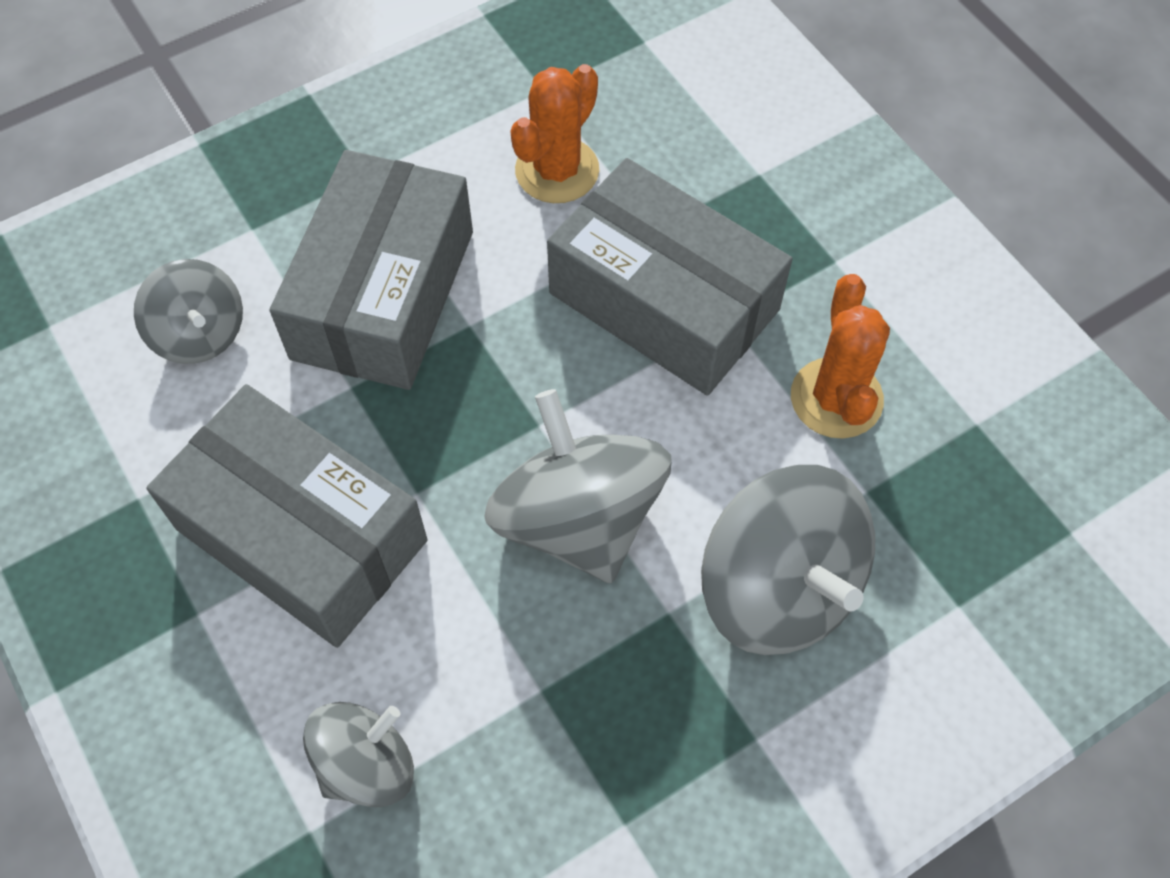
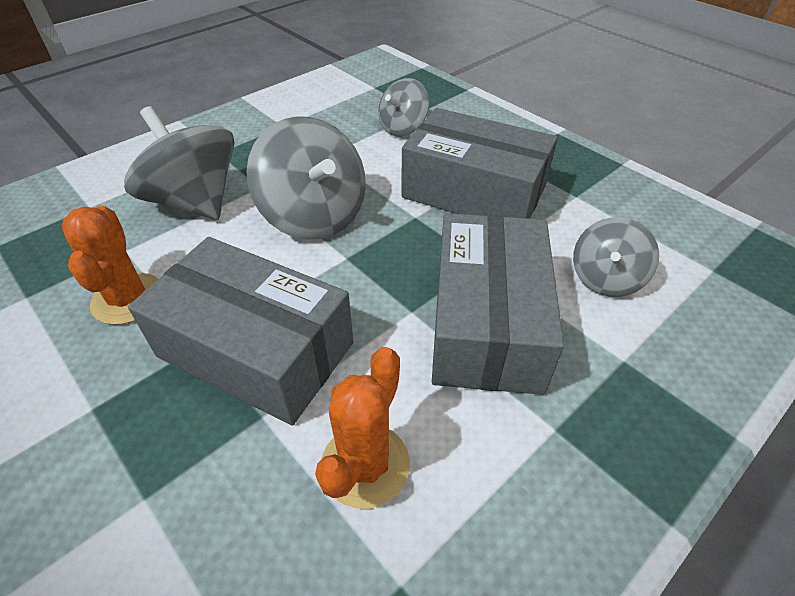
camera: 170 degrees right, 15 degrees down
grey spinning top [134,259,243,364] -> grey spinning top turned 105 degrees counterclockwise [573,217,659,297]

